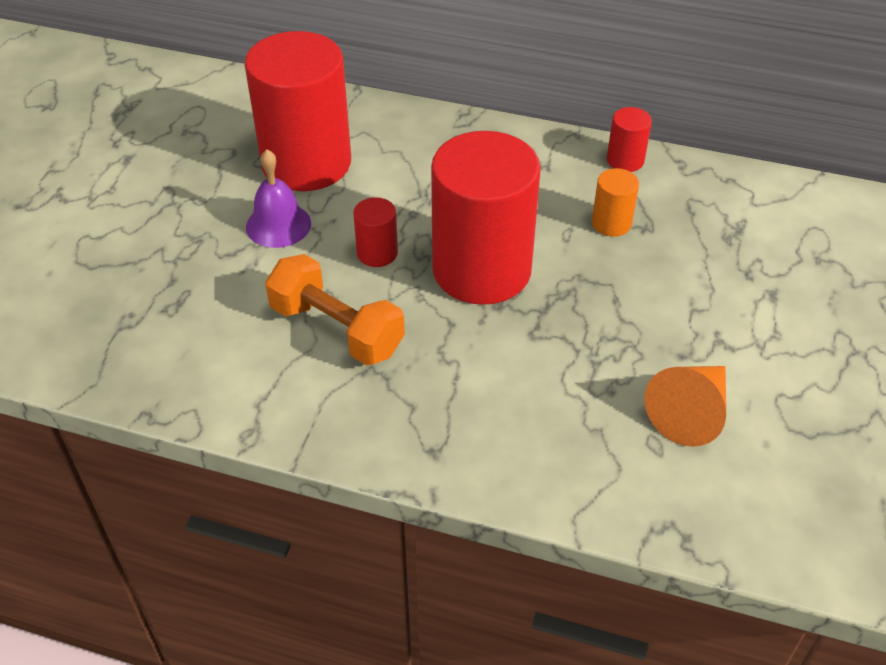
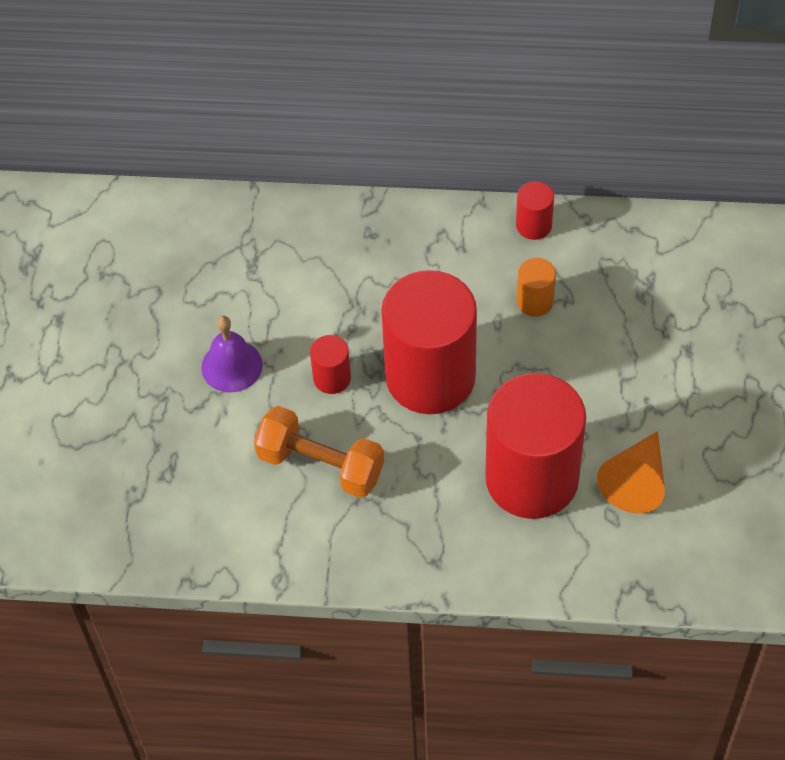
camera: 10 degrees left, 10 degrees up
red cylinder [245,31,351,191] -> red cylinder moved to [485,373,586,519]

